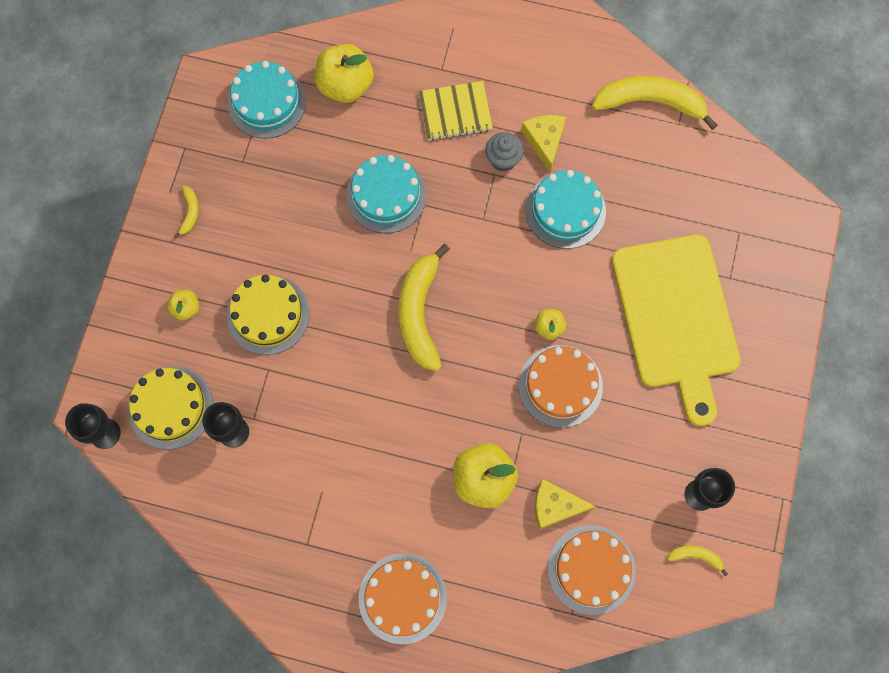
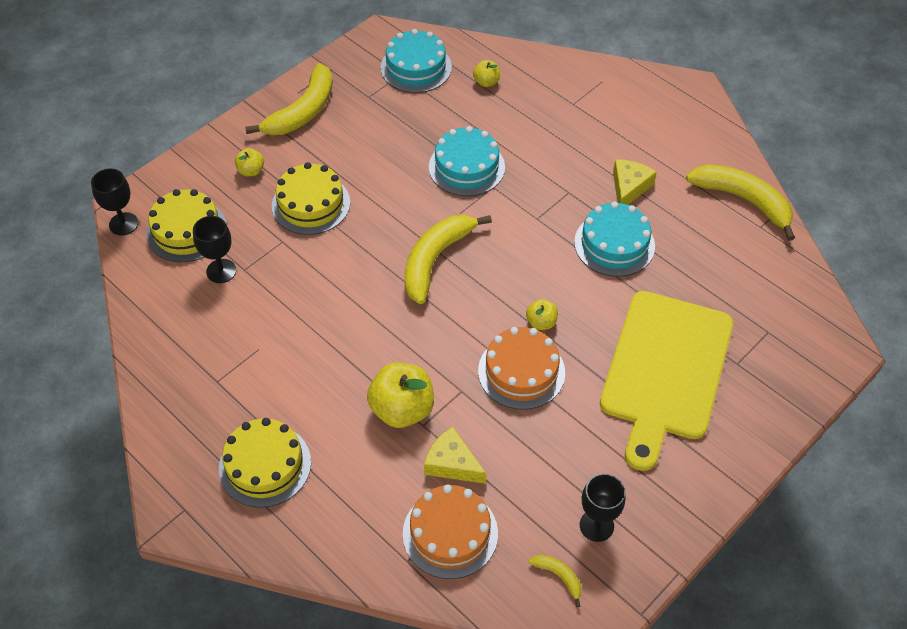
camera: 30 degrees right, 20 degrees down
yellow banana [173,186,199,239] -> yellow banana [245,63,333,135], size x2.27
yellow apple [315,44,374,103] -> yellow apple [473,60,500,87], size x0.51
orange cake [359,553,447,644] -> yellow cake [219,418,311,508]
yellow notebook [418,81,493,141] -> none
grey cupcake [485,132,524,171] -> none

